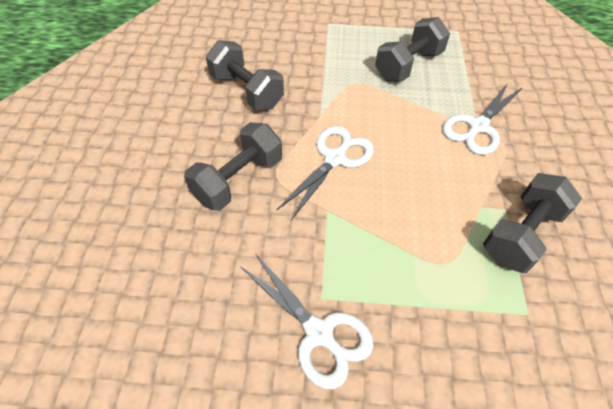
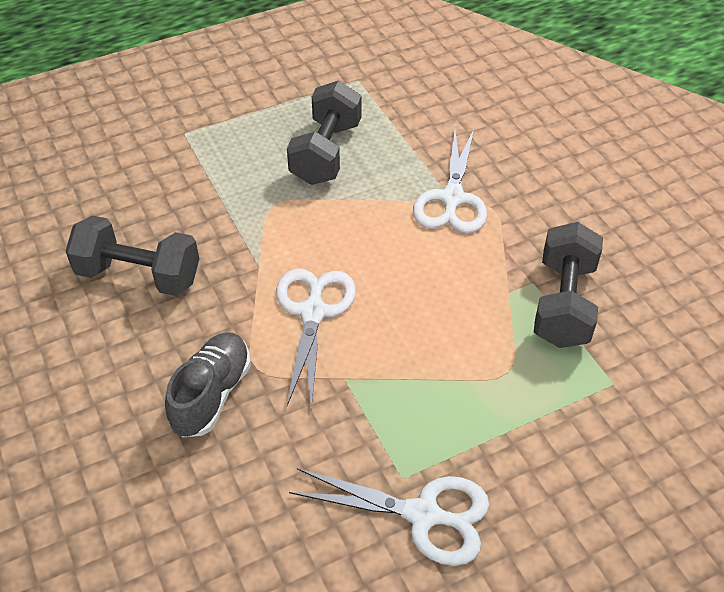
camera: 30 degrees left, 5 degrees down
grey dumbbell [184,122,282,211] -> grey shoe [165,332,251,437]

